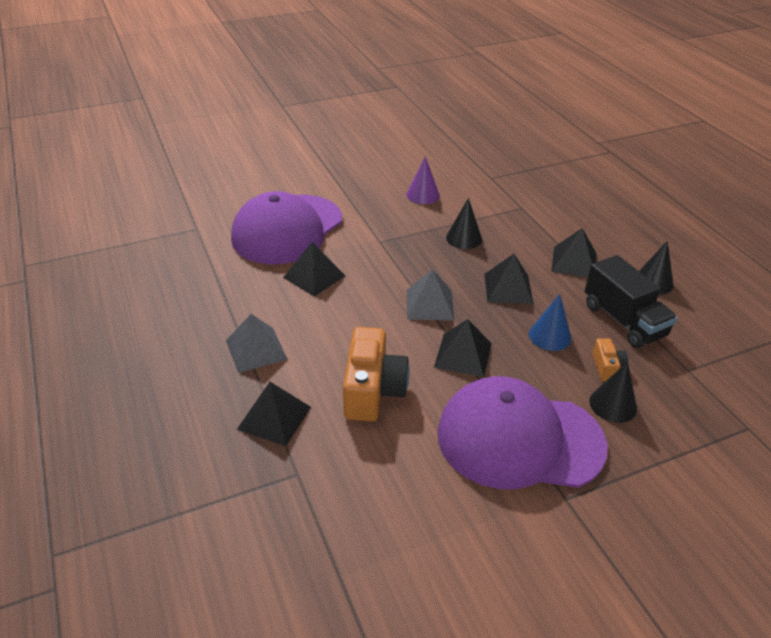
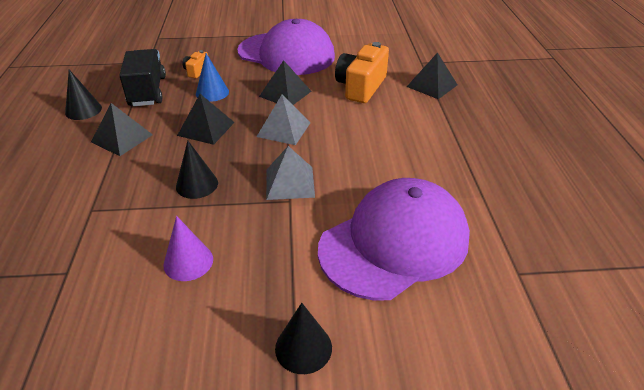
camera: 160 degrees left, 0 degrees up
grey pyramid [226,314,287,373] -> grey pyramid moved to [266,146,315,200]
black pyramid [283,242,345,296] -> none
black cone [589,362,637,423] -> black cone moved to [275,303,332,374]

